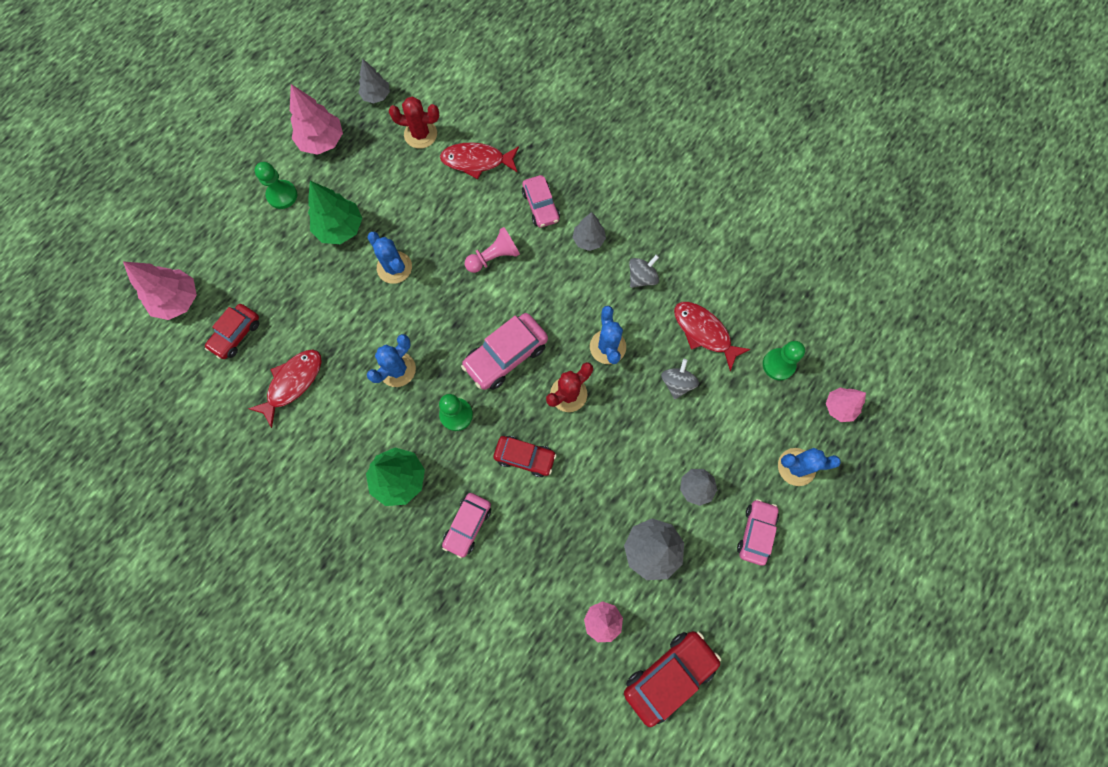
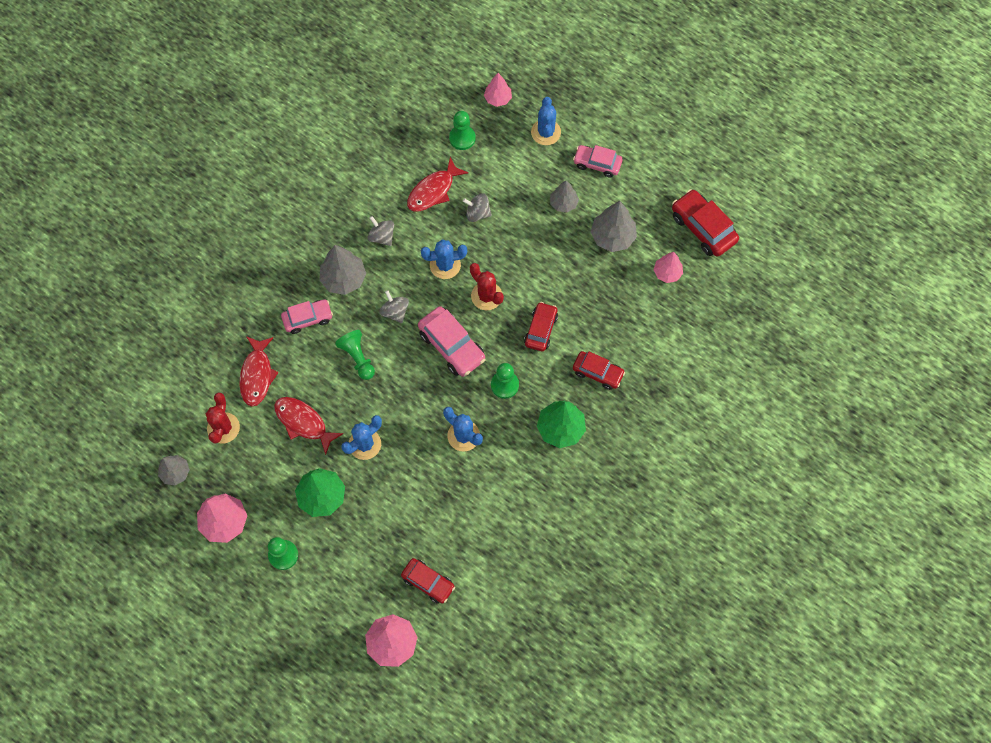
camera: 90 degrees left, 5 degrees down
red fish [248,350,322,428] -> red fish moved to [274,397,343,455]
pink car [442,493,491,558] -> red car [573,351,625,390]
pink pawn [465,227,520,273] -> green pawn [335,330,375,380]
grey tree [572,212,606,251] -> grey tree [319,245,366,295], size x1.58
none -> grey spinning top [379,290,409,323]

